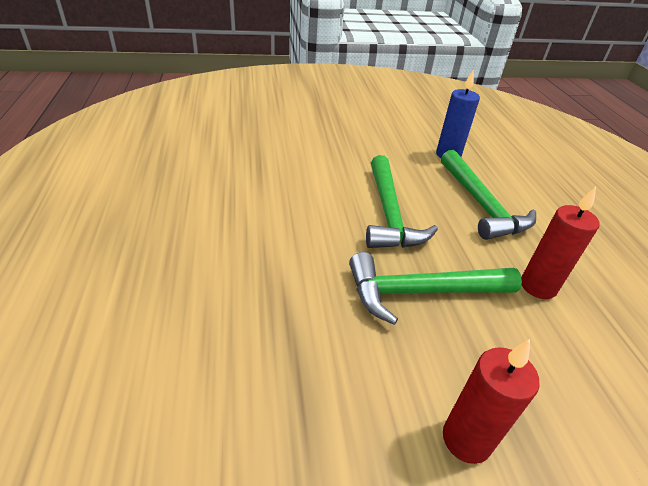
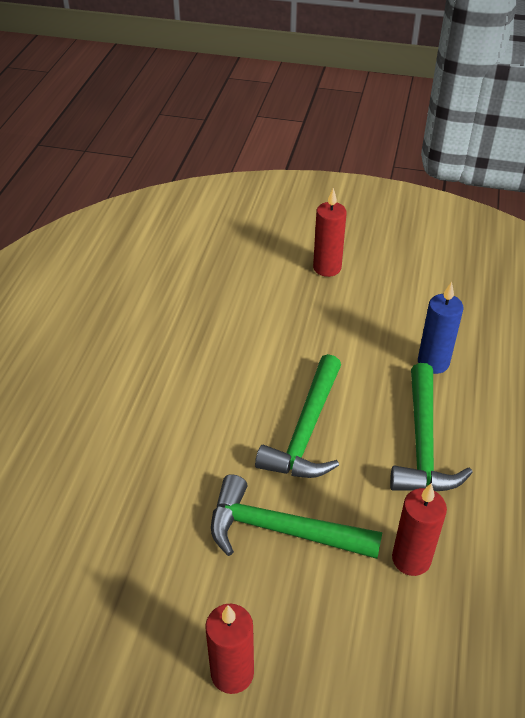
camera: 25 degrees right, 5 degrees up
none -> red candle [313,188,347,277]

